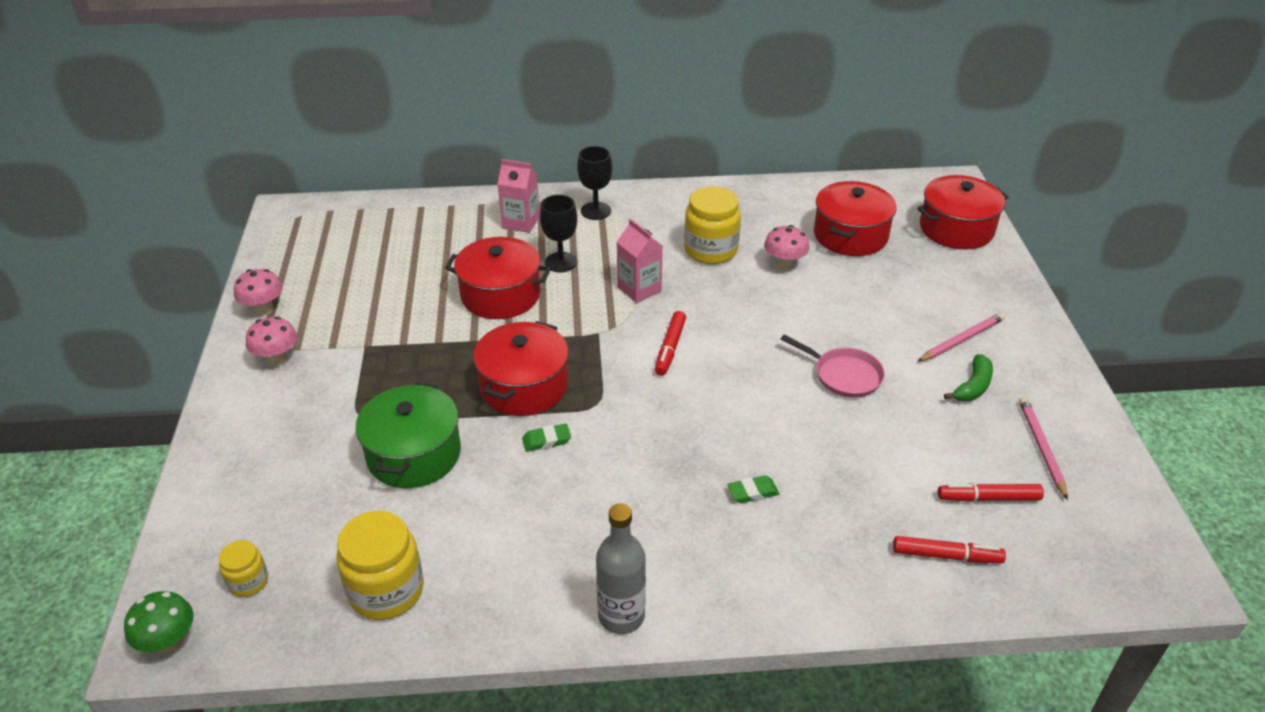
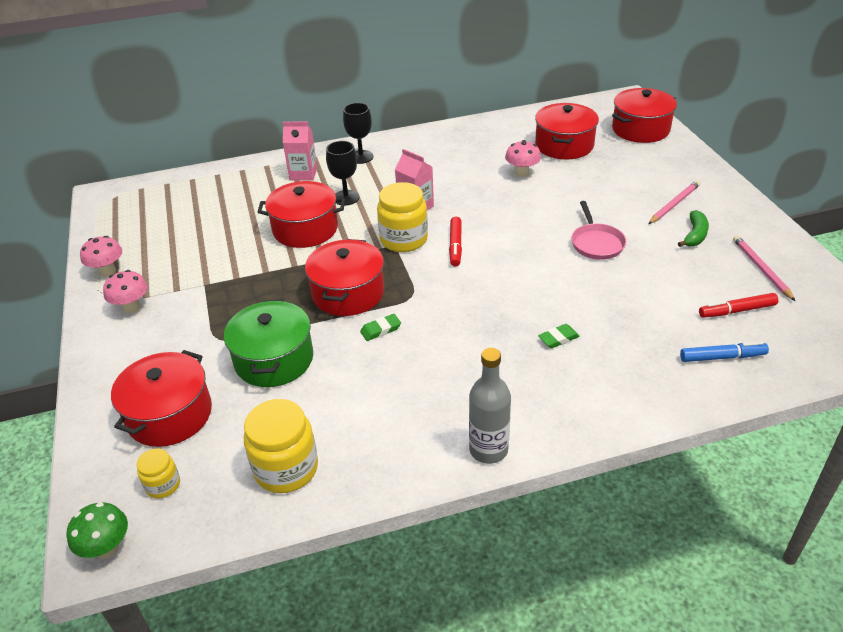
camera: 10 degrees left, 0 degrees up
yellow jar [684,186,741,264] -> yellow jar moved to [377,182,428,252]
pink pan [781,335,885,398] -> pink pan turned 60 degrees clockwise [572,201,626,260]
red marker [893,536,1006,563] -> blue marker [680,342,769,362]
none -> red pot [111,350,212,447]

